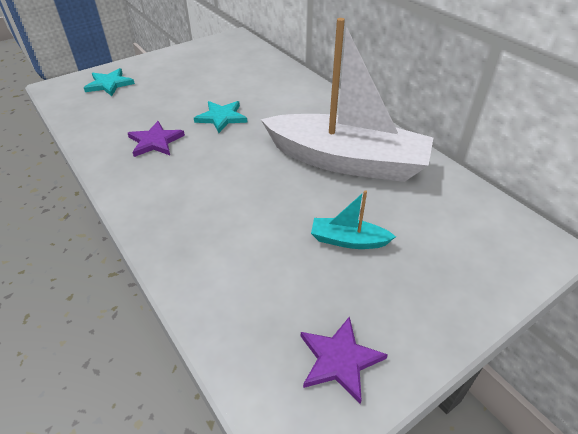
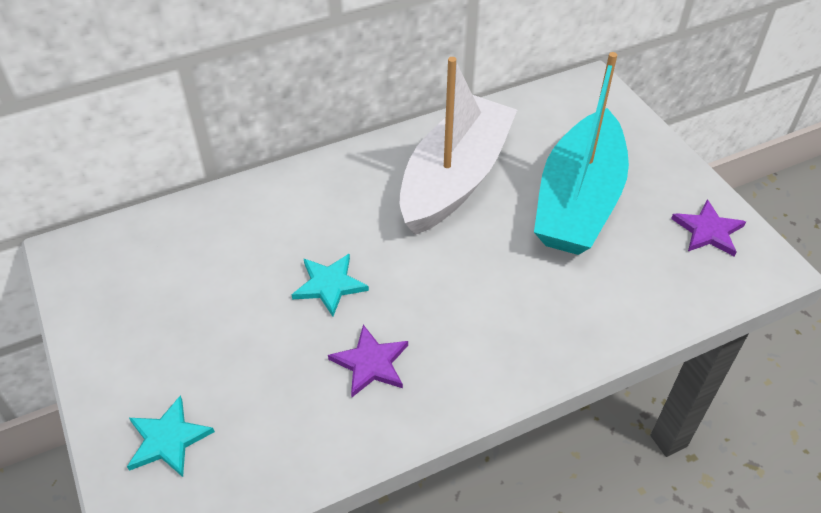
camera: 80 degrees left, 5 degrees up
turquoise boat [311,190,396,249] -> turquoise boat [534,52,629,255], size x2.46

